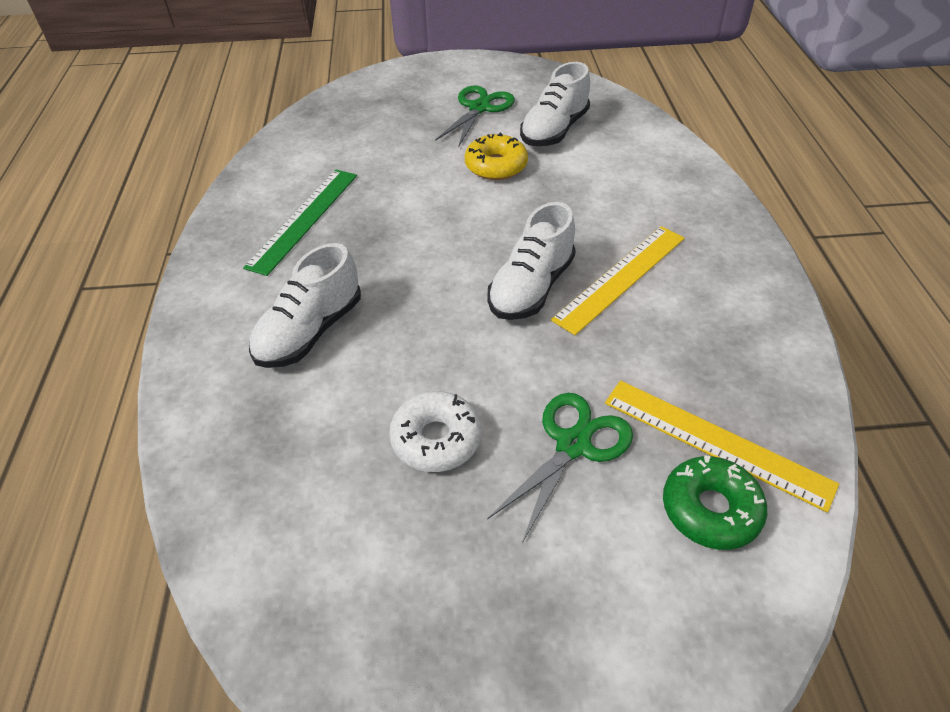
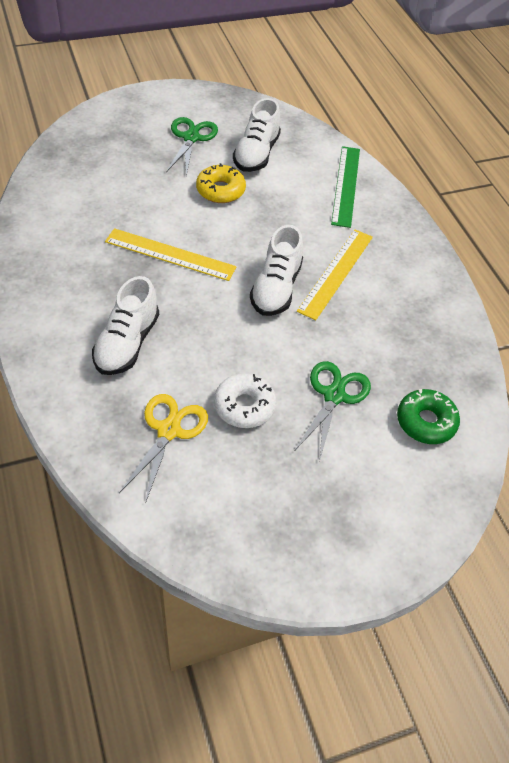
camera: 20 degrees left, 5 degrees up
green ruler [243,169,357,276] -> green ruler moved to [331,146,360,228]
yellow ruler [605,380,839,513] -> yellow ruler moved to [105,228,237,281]
none -> yellow scissors [119,394,208,504]

